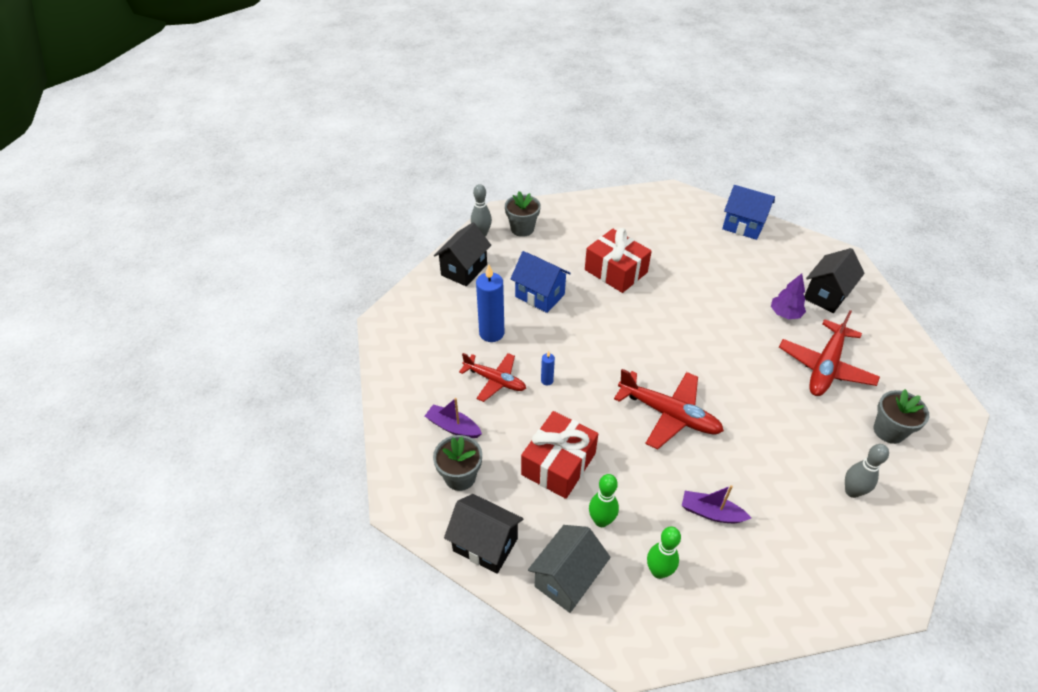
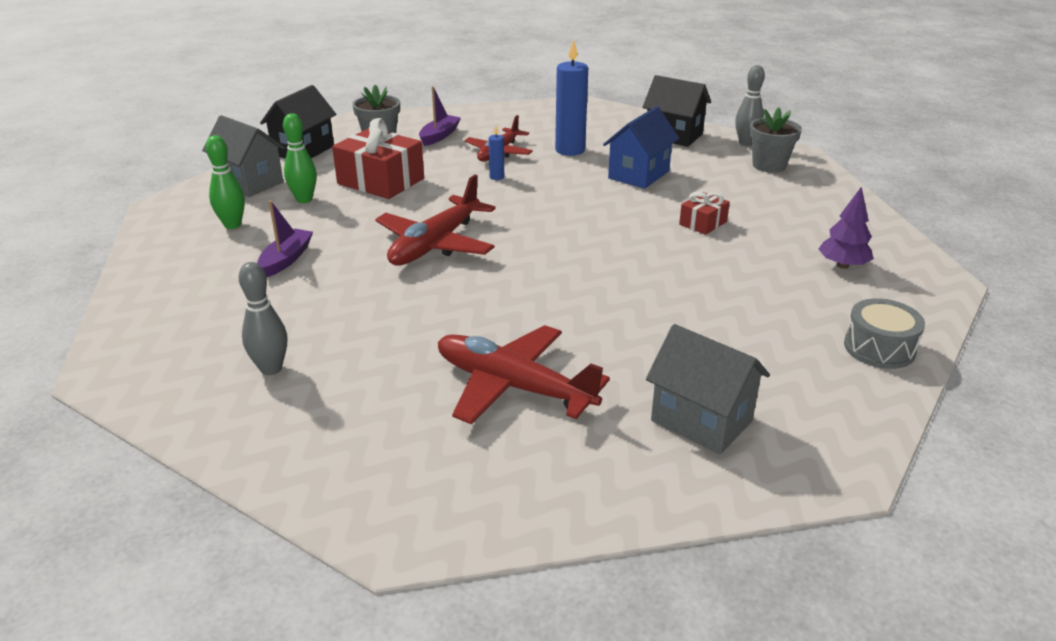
camera: 90 degrees right, 15 degrees down
red gift [585,228,652,293] -> red gift [679,192,730,235], size x0.52
blue house [722,185,775,240] -> grey drum [844,298,925,369]
purple tree [771,274,806,319] -> purple tree moved to [819,186,873,269]
black house [804,248,865,313] -> grey house [646,324,770,454]
grey flower pot [874,389,929,444] -> none

